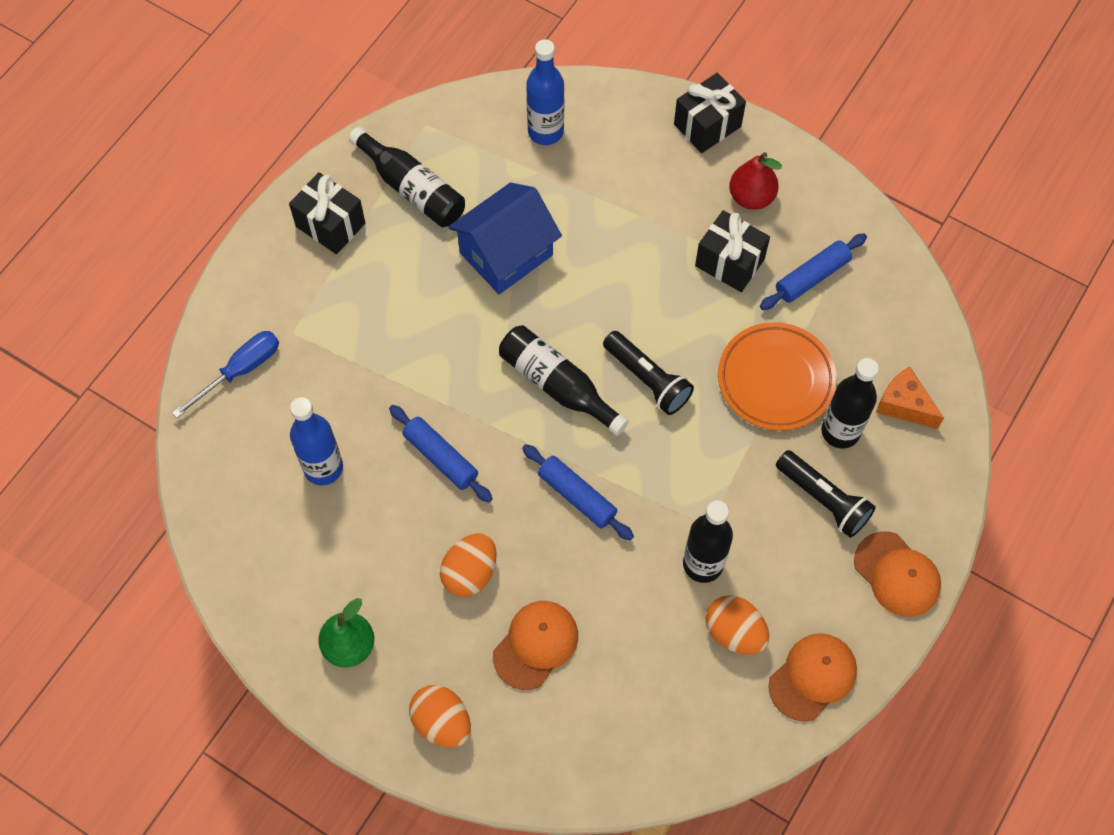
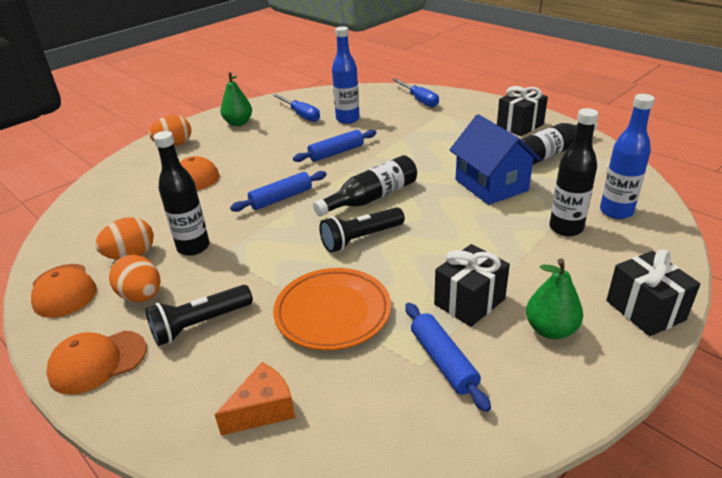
camera: 105 degrees right, 30 degrees down
orange egg [440,533,497,597] -> orange egg moved to [109,255,160,302]
red pear [729,152,782,210] -> green pear [526,258,583,339]
black bottle [821,358,879,449] -> black bottle moved to [549,108,598,236]
none -> blue screwdriver [273,94,320,122]

